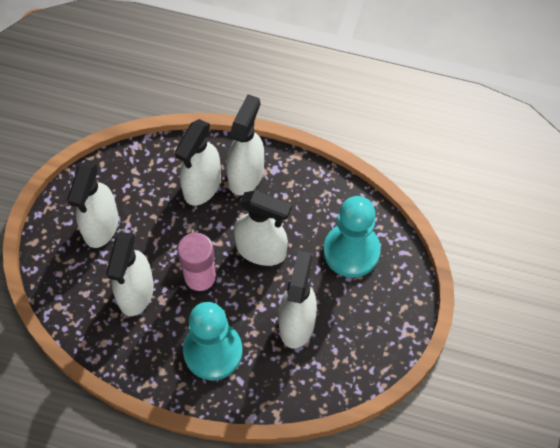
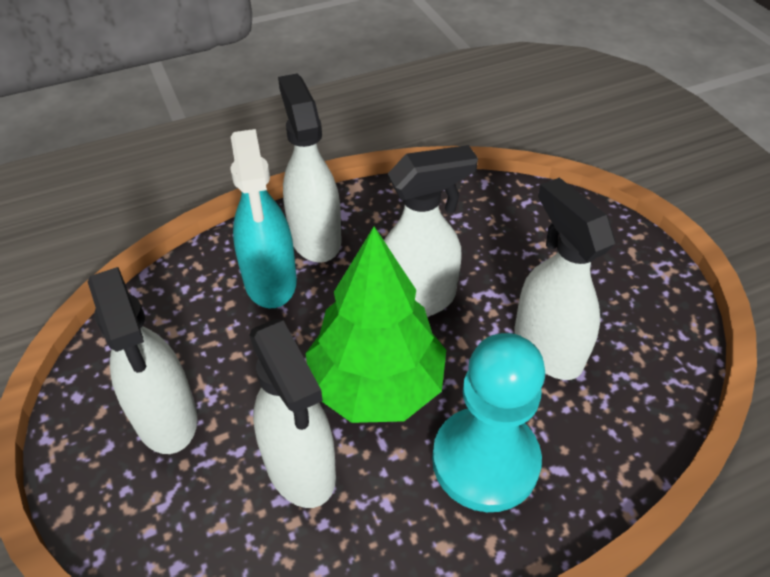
camera: 40 degrees left, 15 degrees down
white spray bottle [175,119,221,206] -> turquoise spray bottle [230,129,297,308]
pink glue stick [177,233,217,296] -> green tree [305,226,446,423]
turquoise pawn [323,196,381,278] -> none

